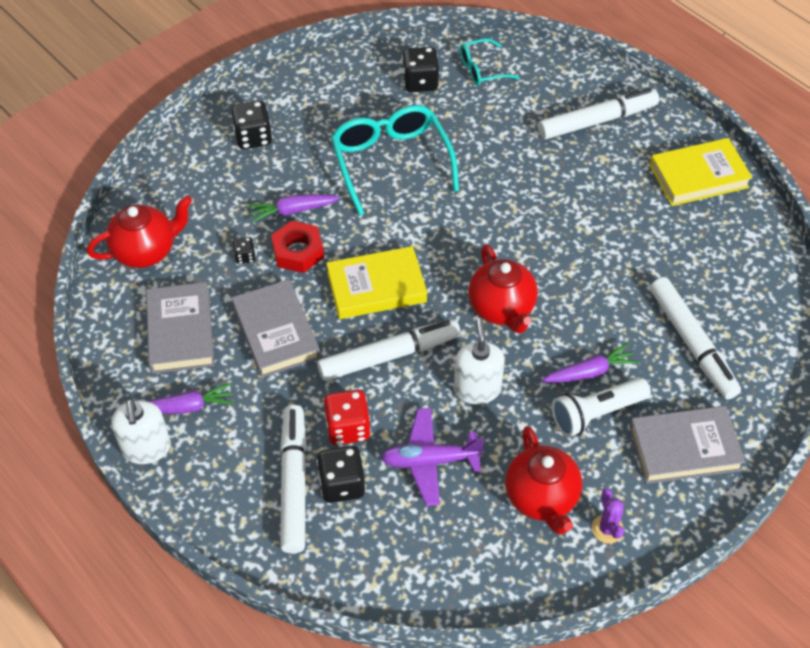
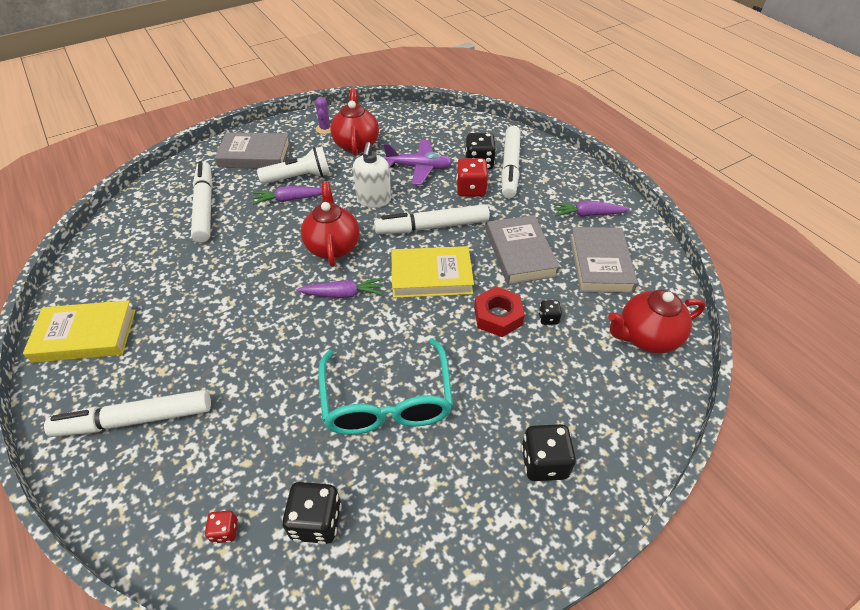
camera: 170 degrees left, 5 degrees down
white soap dispenser [111,399,171,464] -> none
purple carrot [248,194,340,223] -> purple carrot moved to [296,278,383,298]
turquoise glasses [460,38,520,86] -> red dice [205,511,238,544]

